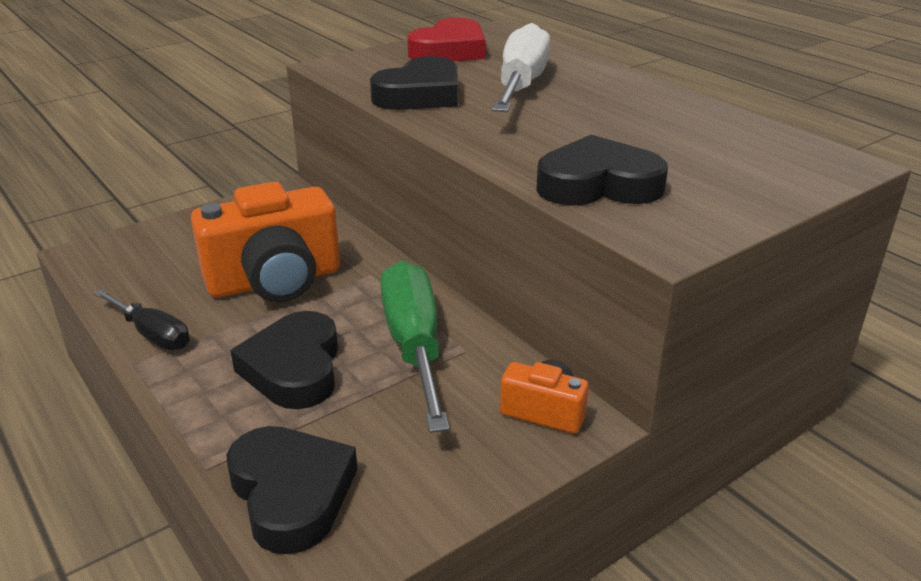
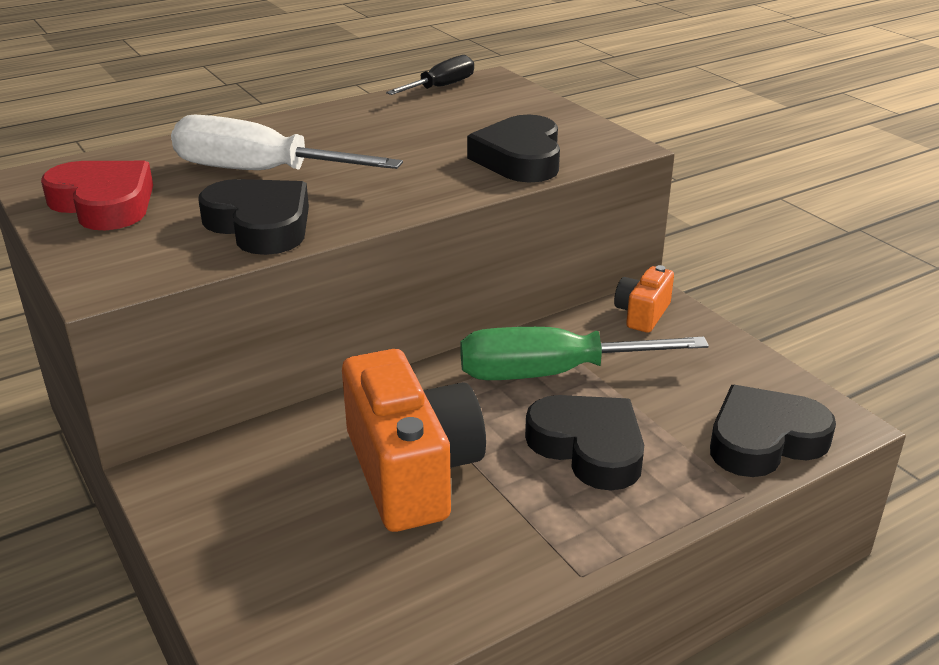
camera: 85 degrees left, 0 degrees up
black screwdriver [93,289,190,350] -> black screwdriver moved to [386,55,474,95]
black heart [230,311,338,409] -> black heart turned 135 degrees counterclockwise [525,395,644,491]

